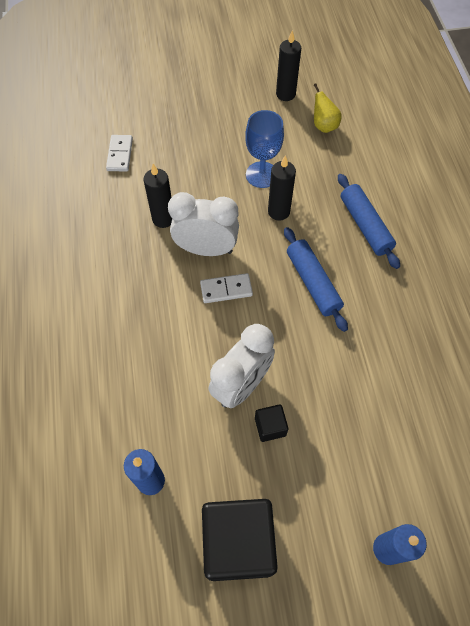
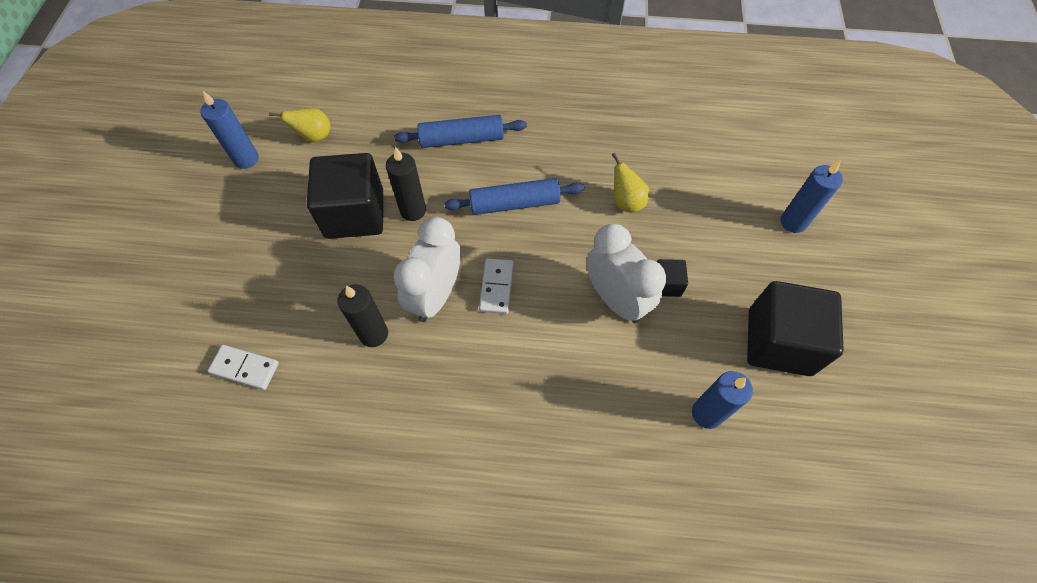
camera: 75 degrees left, 0 degrees up
blue goblet [245,110,284,188] -> black cube [307,153,383,239]
black candle [276,30,301,101] -> blue candle [201,91,259,169]
none -> yellow pear [612,153,650,213]

